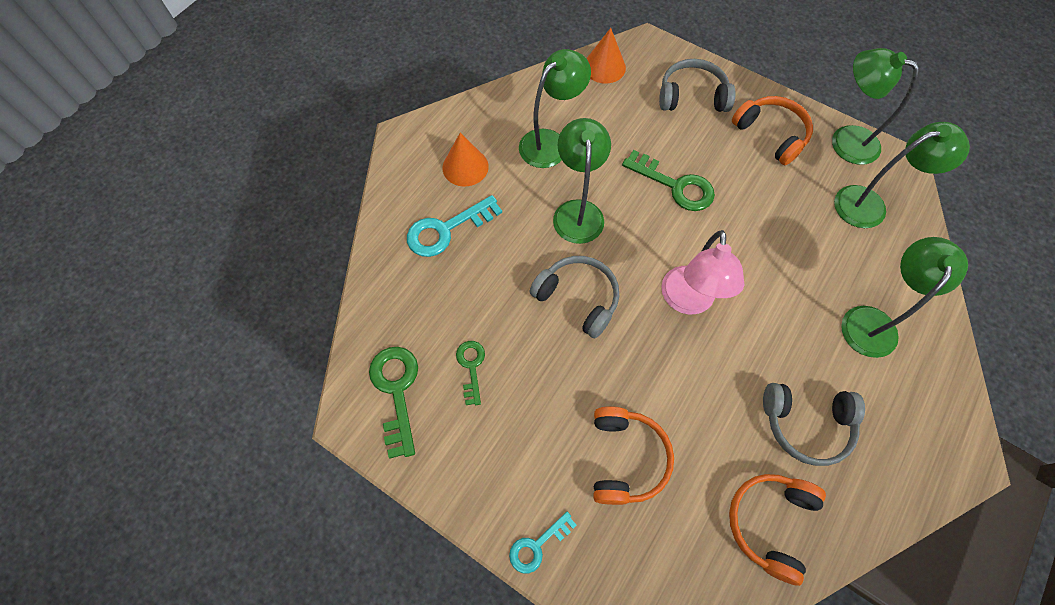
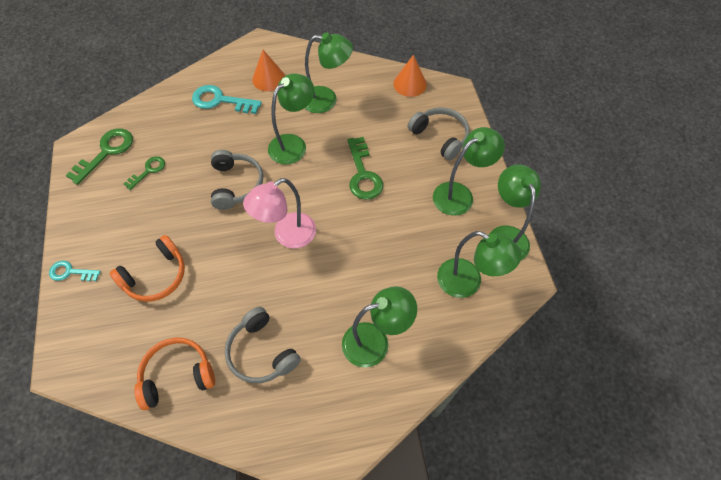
camera: 45 degrees right, 5 degrees down
orange headphones [732,96,813,165] -> green lamp [433,127,505,216]

